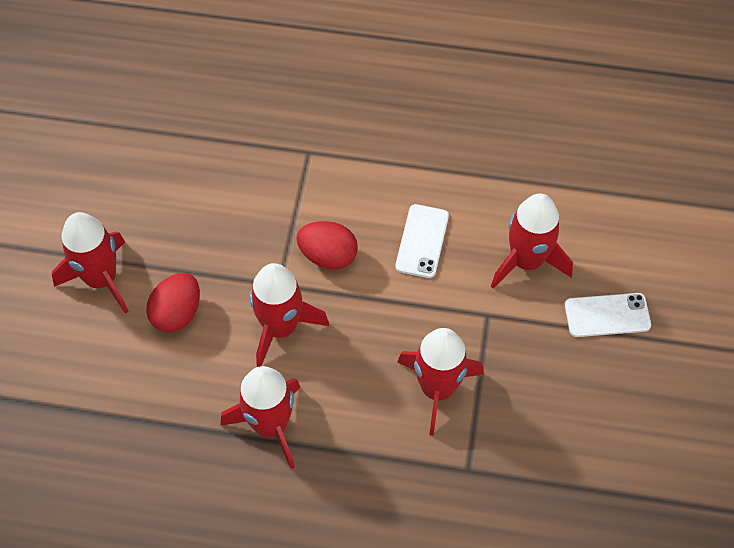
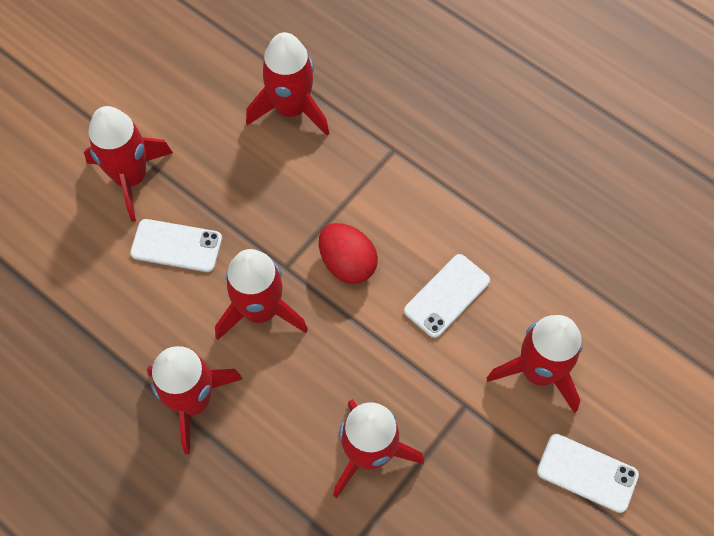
camera: 30 degrees right, 5 degrees up
red egg [146,273,200,332] -> white phone [130,219,222,272]
none -> red rocket [246,32,329,136]

